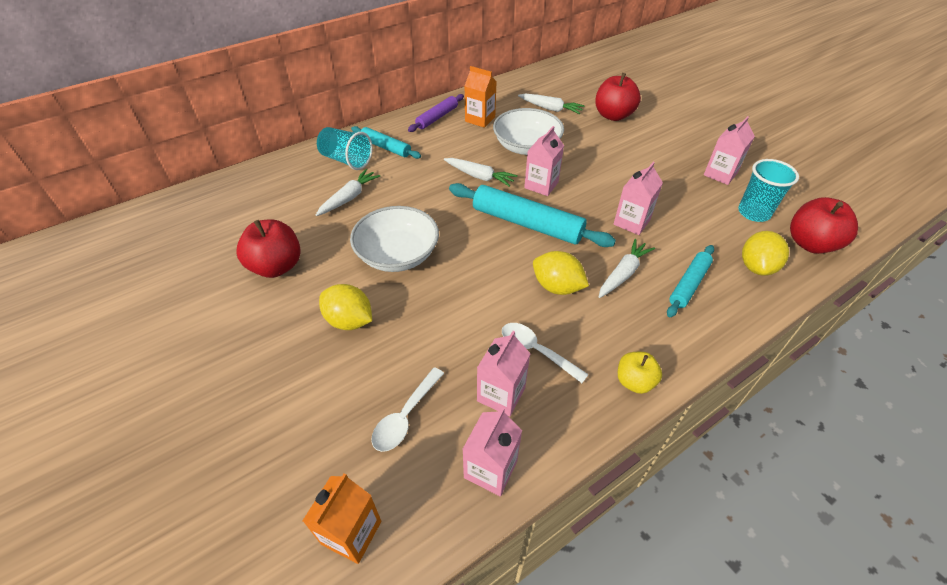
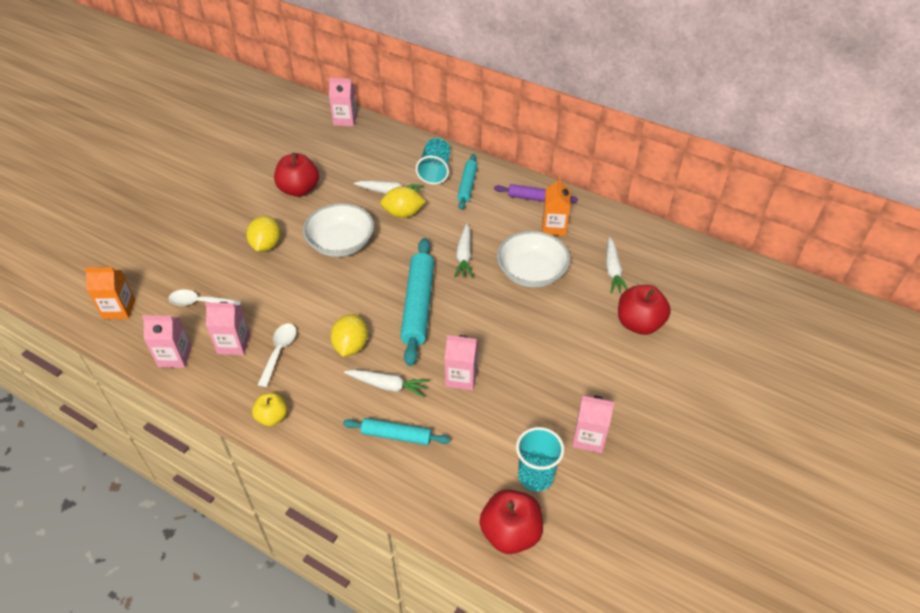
camera: 65 degrees right, 0 degrees up
pink carton [524,126,564,196] -> pink carton moved to [329,78,357,126]
yellow lemon [742,231,789,276] -> yellow lemon moved to [380,186,426,218]

